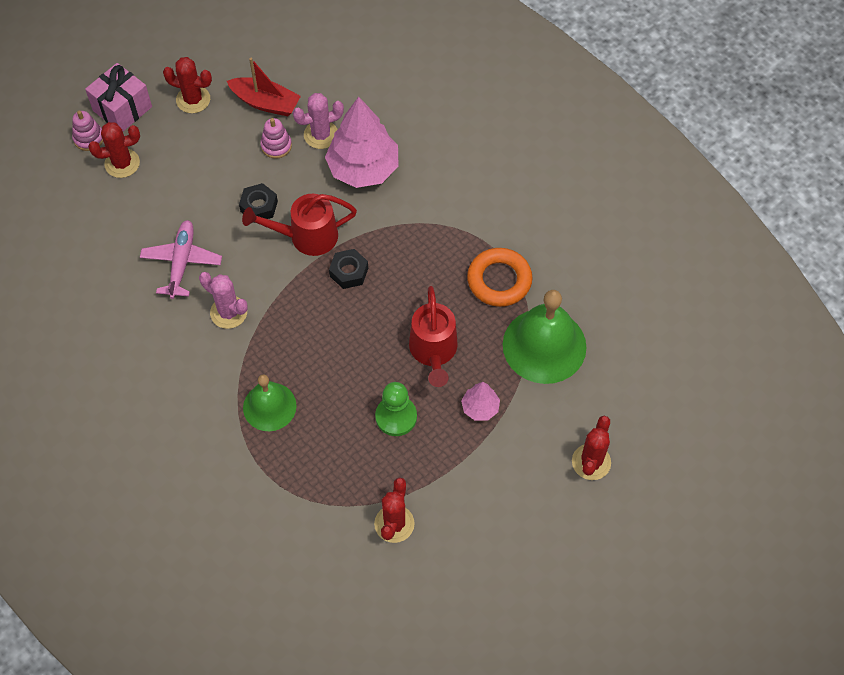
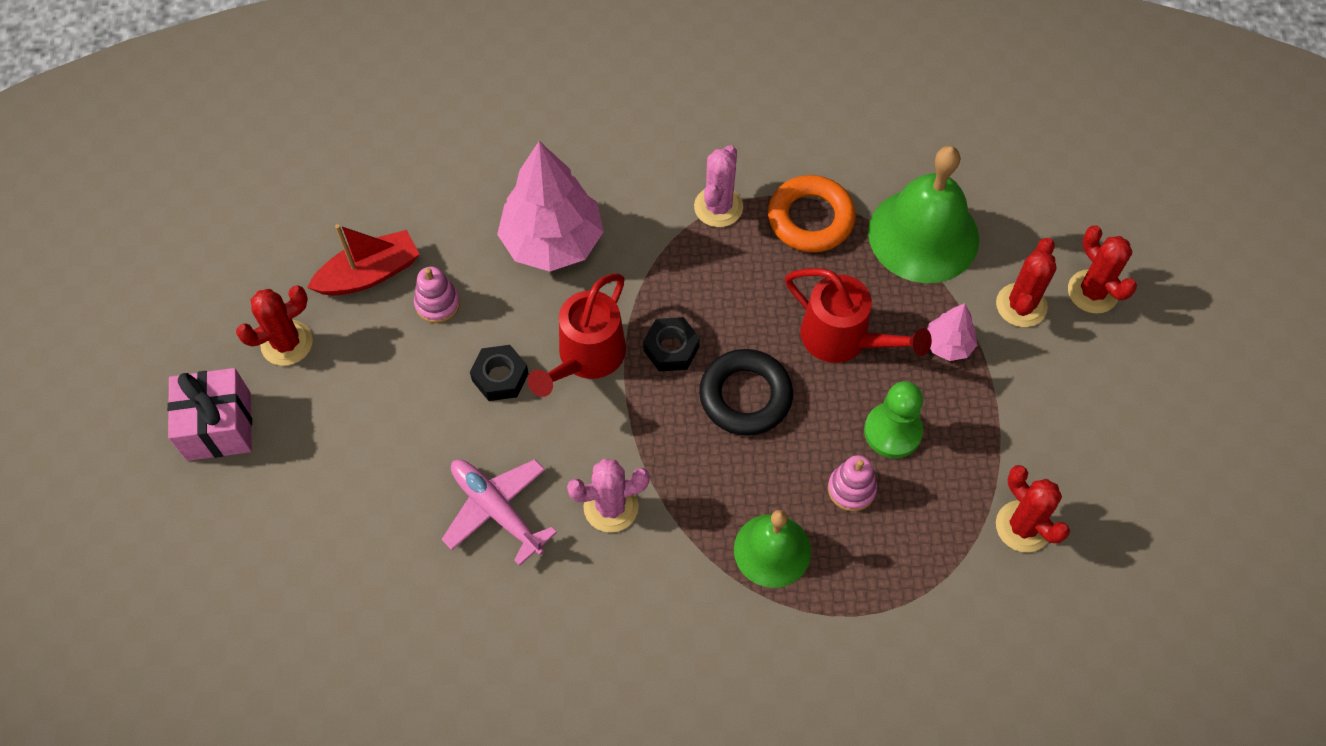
camera: 50 degrees left, 0 degrees up
pink stacking toy [72,111,103,151] -> pink stacking toy moved to [828,455,877,511]
red cactus [88,122,140,178] -> red cactus moved to [996,238,1057,327]
pink cactus [293,93,344,149] -> pink cactus moved to [694,145,743,227]
none -> black ring [699,349,793,436]

